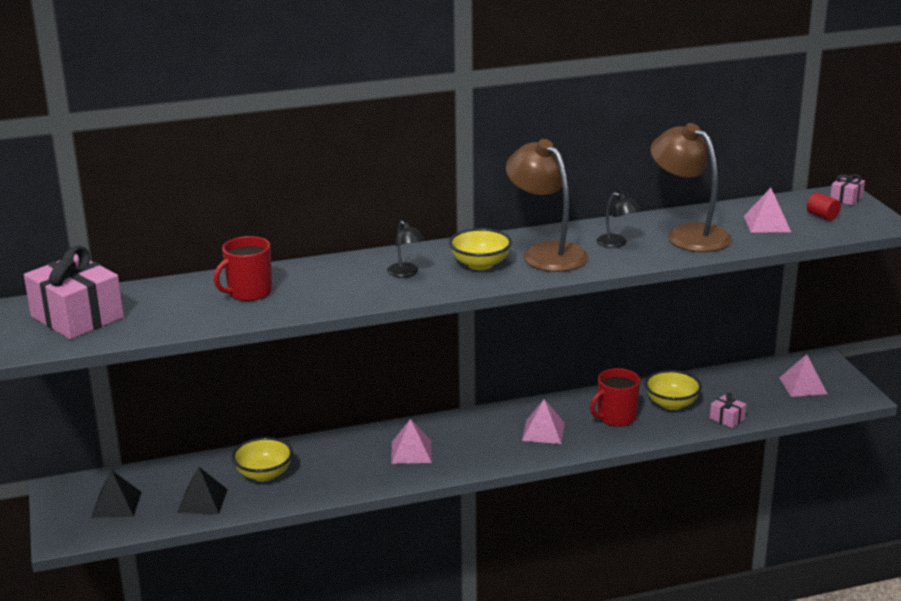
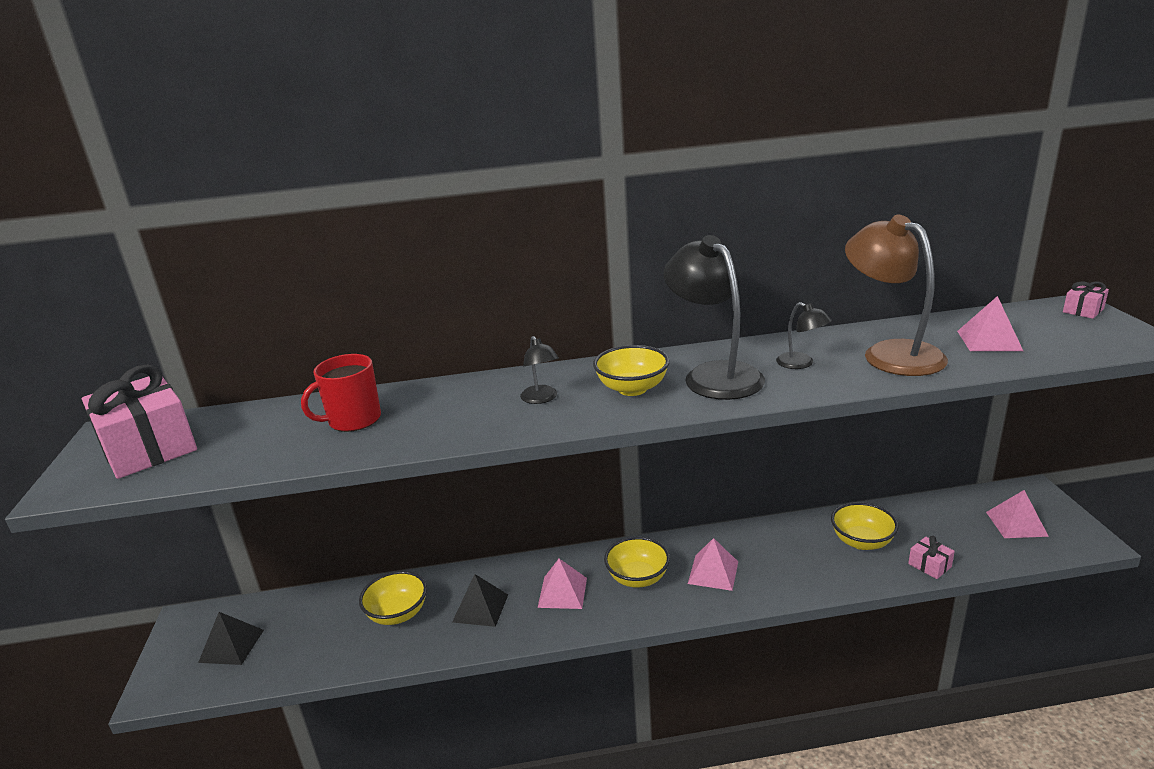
camera: 10 degrees right, 0 degrees up
black pyramid [177,467,228,514] -> black pyramid moved to [452,574,508,627]
brown lamp [506,139,588,272] -> black lamp [664,235,765,400]
red mug [590,368,640,427] -> none
red cylinder [807,192,841,221] -> none
none -> yellow bowl [604,537,670,588]

